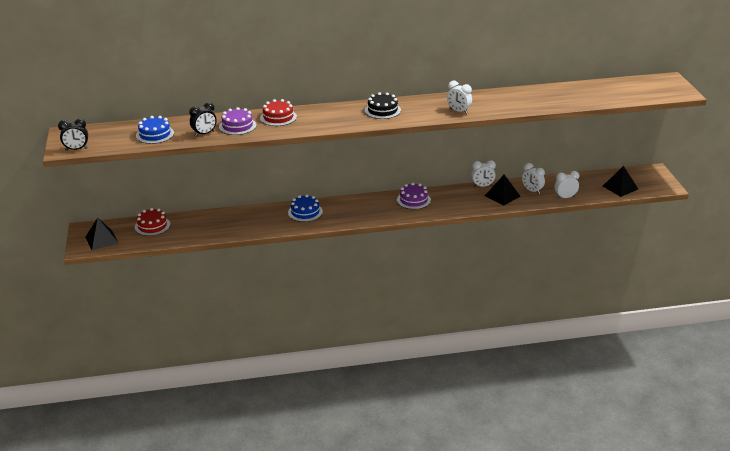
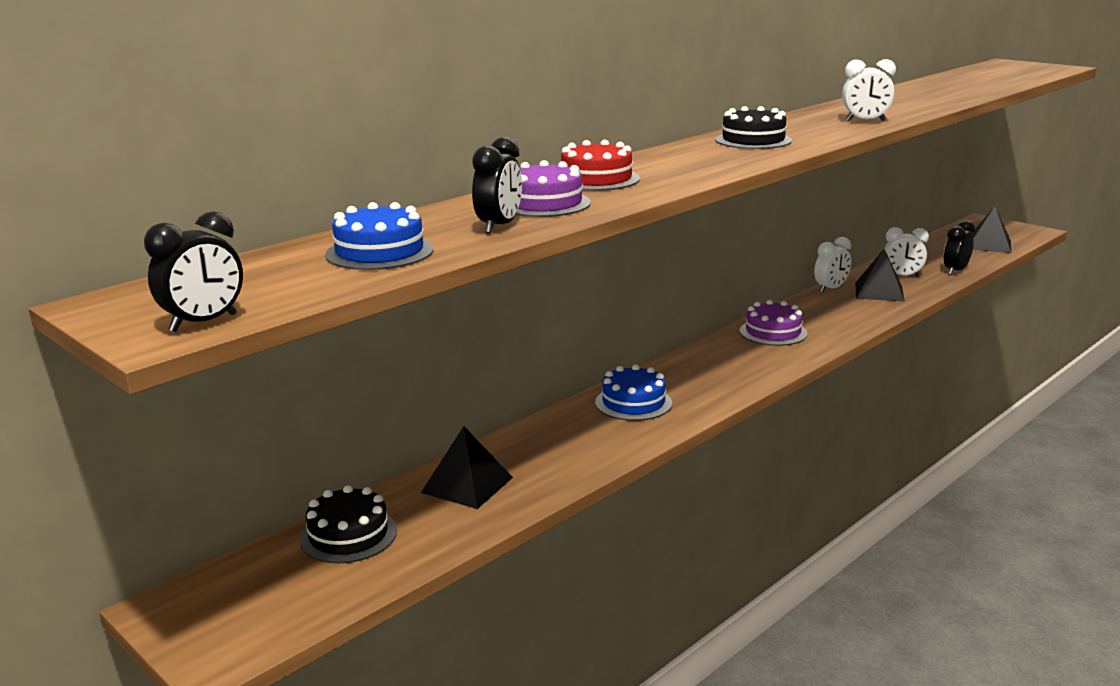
camera: 35 degrees left, 10 degrees down
black pyramid [86,218,118,250] -> black pyramid moved to [421,426,513,509]
red cake [135,208,170,236] -> black cake [300,485,397,563]
white clock [555,171,579,199] -> black clock [944,220,975,275]

